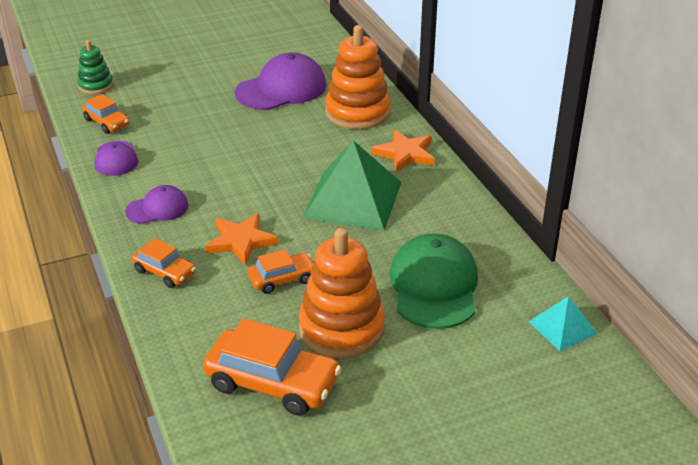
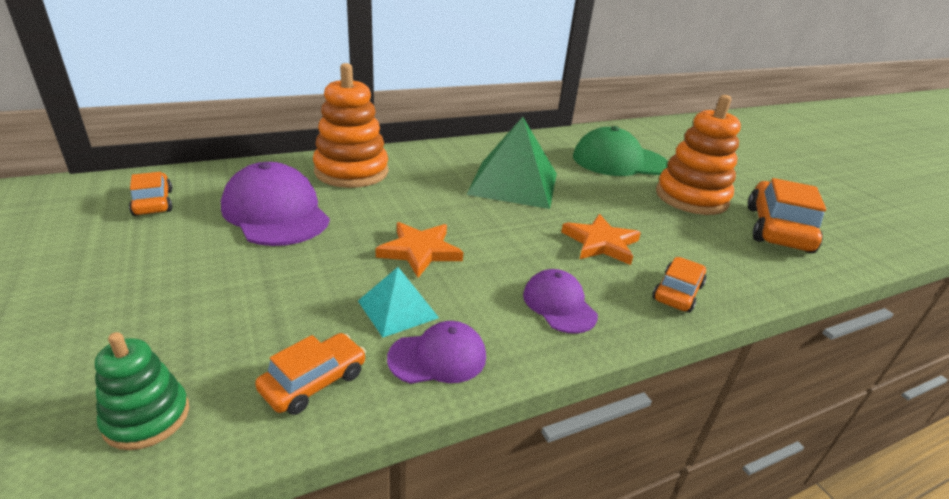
camera: 95 degrees left, 5 degrees down
orange car [248,249,313,294] -> orange car moved to [129,172,173,216]
orange star [371,130,434,173] -> orange star moved to [375,222,463,278]
turquoise pyramid [529,296,598,351] -> turquoise pyramid moved to [358,267,439,337]

